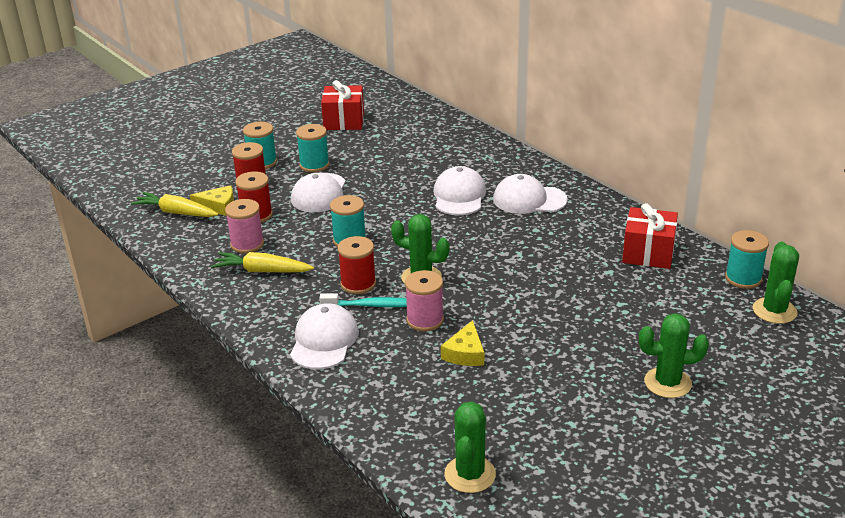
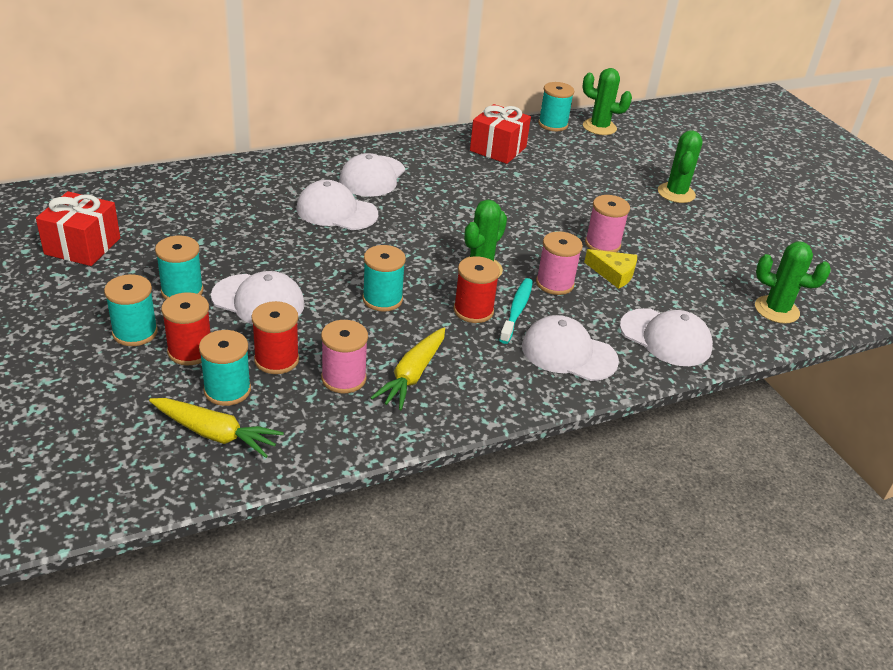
camera: 80 degrees left, 5 degrees up
yellow carrot [131,192,219,217] -> yellow carrot turned 105 degrees counterclockwise [149,398,284,458]
yellow cheese [190,185,234,216] -> turquoise spool [199,330,251,406]
none -> pink spool [585,195,630,252]
none -> white cap [620,308,713,366]

